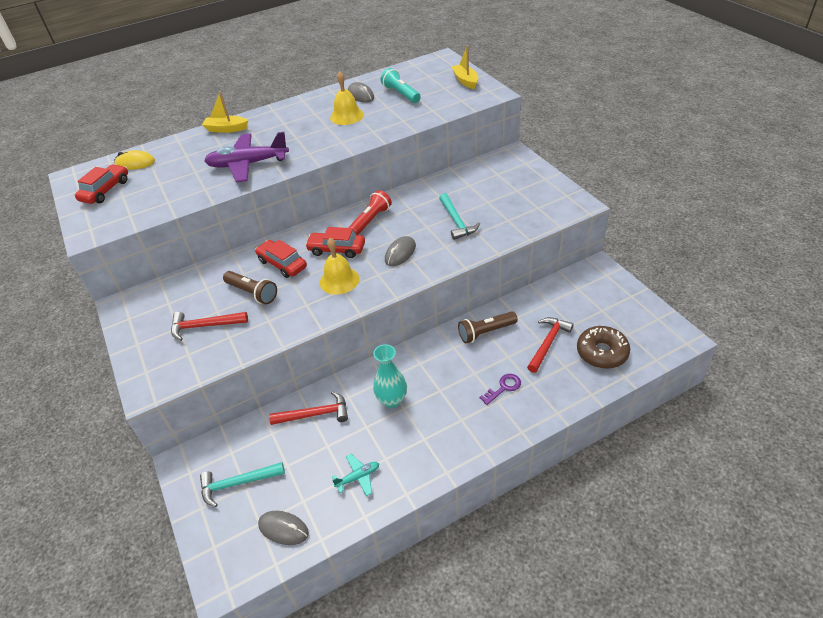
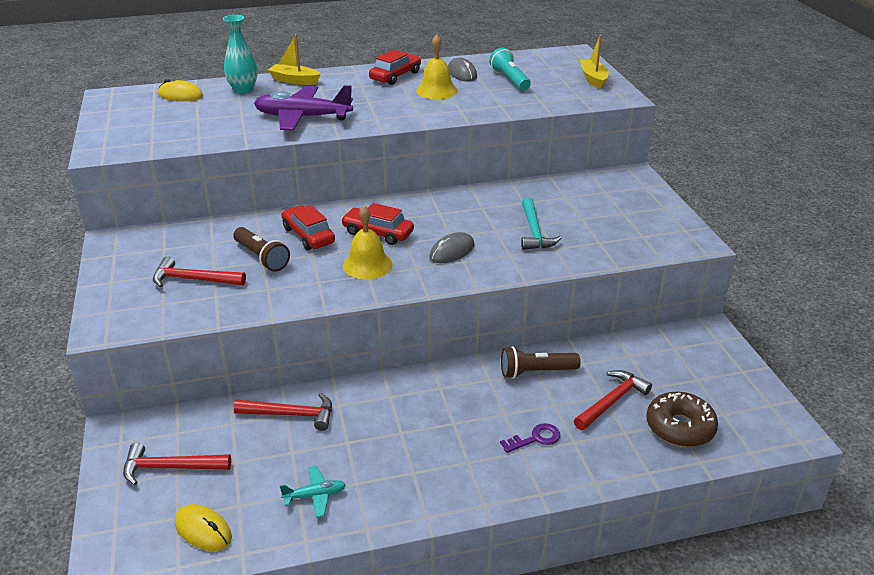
camera: 10 degrees right, 10 degrees down
red car [75,164,128,204] -> red car moved to [369,50,421,85]
turquoise hammer [200,462,285,507] -> red hammer [123,443,231,485]
grey mouse [258,511,309,545] -> yellow mouse [175,504,232,551]
red flashlight [348,190,392,235] -> none
turquoise vase [373,344,407,408] -> turquoise vase moved to [223,15,258,94]

